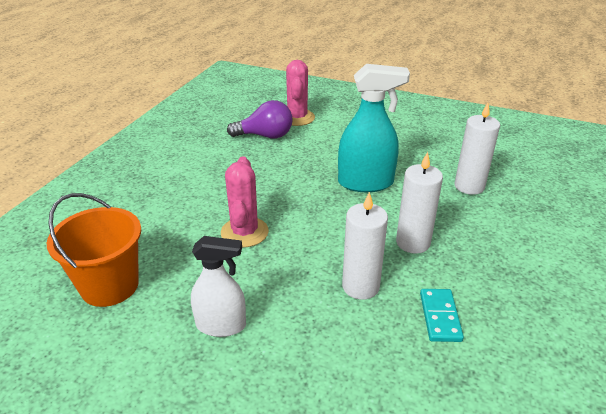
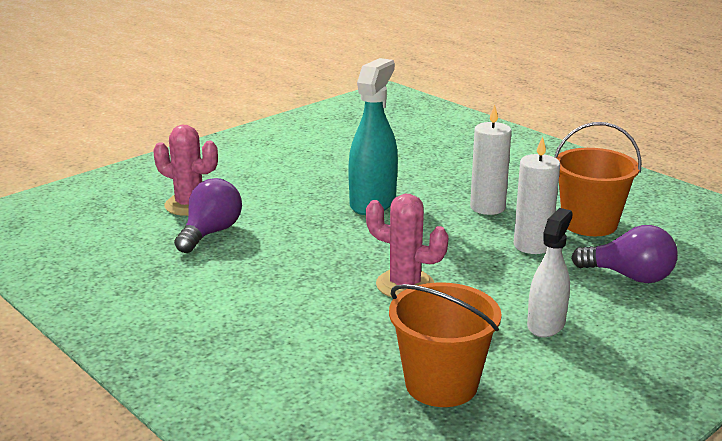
camera: 65 degrees left, 10 degrees down
turquoise domino [420,289,464,342] -> orange bucket [554,122,642,236]
white candle [454,103,500,195] -> none
none -> purple light bulb [571,225,678,283]

